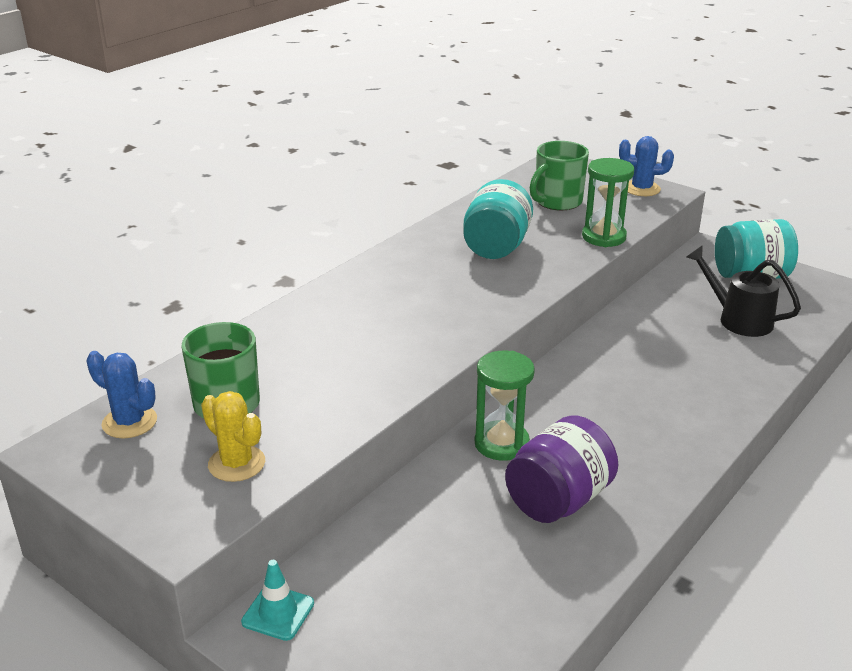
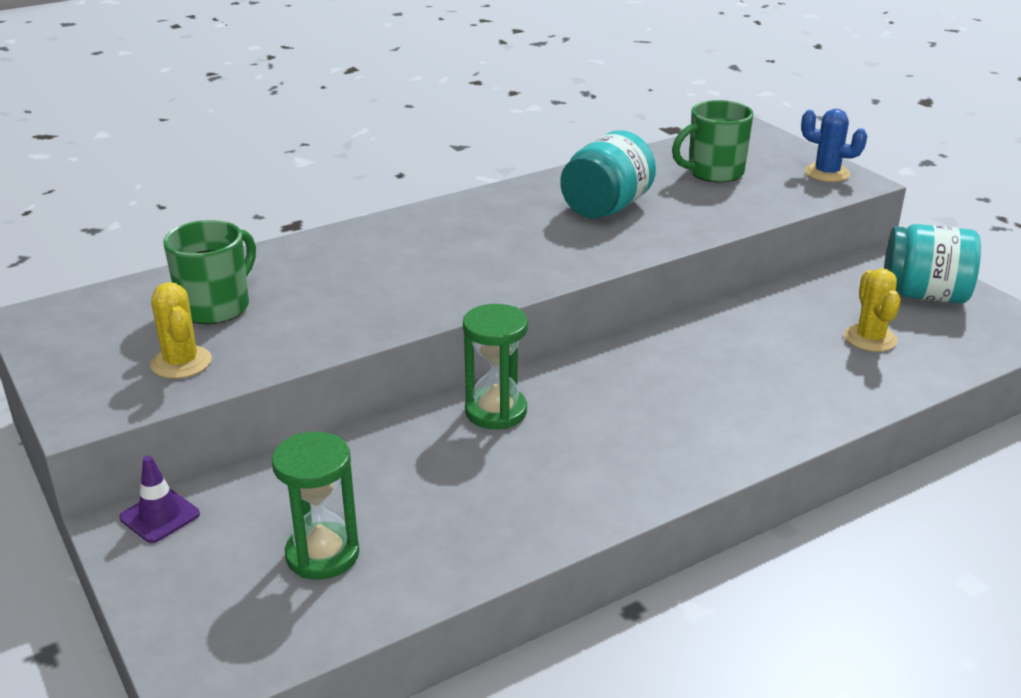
camera: 20 degrees right, 0 degrees up
blue cactus [87,351,157,439] -> none
turquoise traffic cone [241,560,314,641] -> purple traffic cone [119,456,200,543]
purple jar [505,415,618,523] -> none
green hourglass [582,158,634,247] -> green hourglass moved to [272,432,359,580]
black watering can [686,245,801,337] -> yellow cactus [844,268,900,352]

